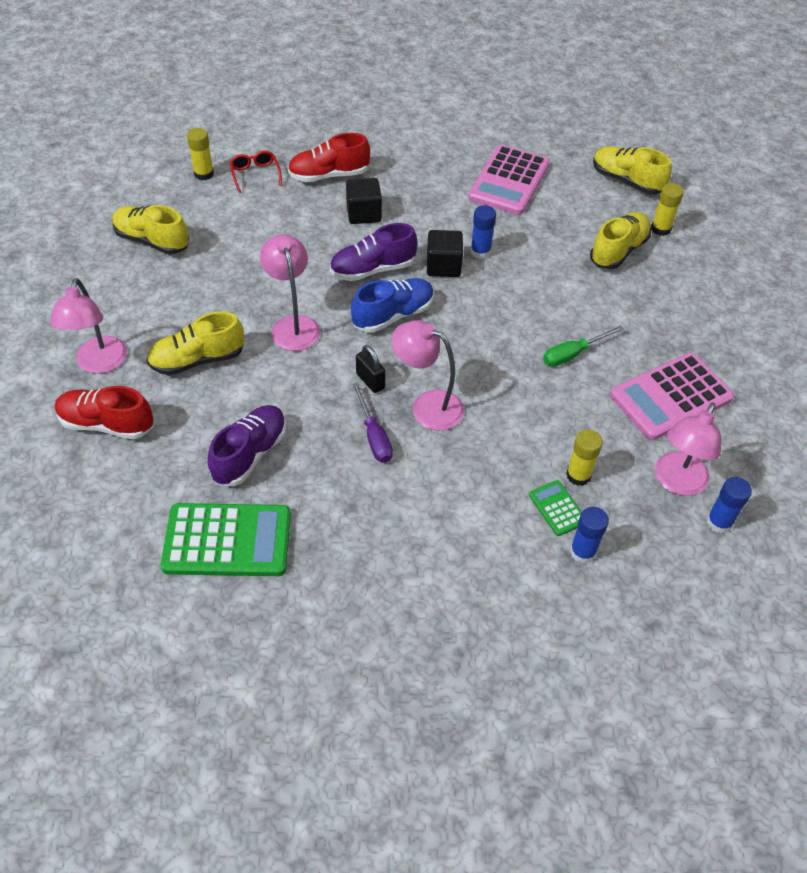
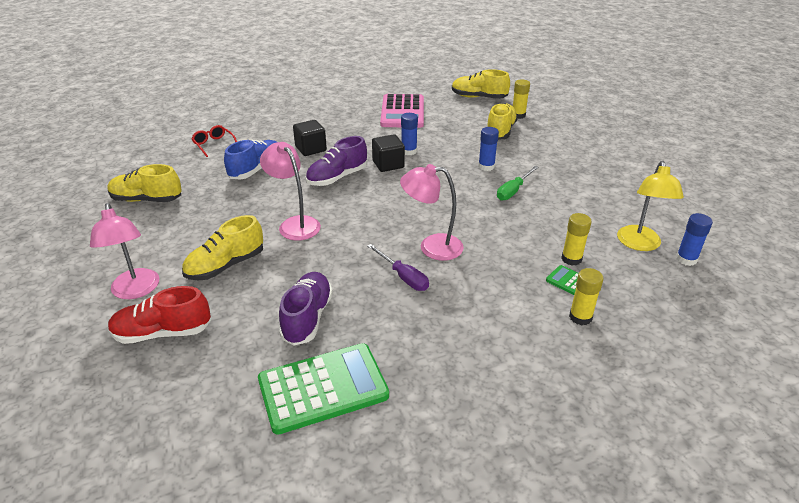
camera: 20 degrees left, 15 degrees down
yellow glue stick [187,128,214,180] -> yellow glue stick moved to [569,268,603,325]
red shoe [288,133,370,182] -> none
blue shoe [351,278,434,333] -> blue shoe moved to [224,140,277,179]
black padlock [356,345,385,393] -> none
blue glue stick [570,507,609,564] -> blue glue stick moved to [478,127,499,171]
pink calculator [610,353,734,440] -> none
pink lamp [655,402,721,496] -> yellow lamp [617,161,684,251]

